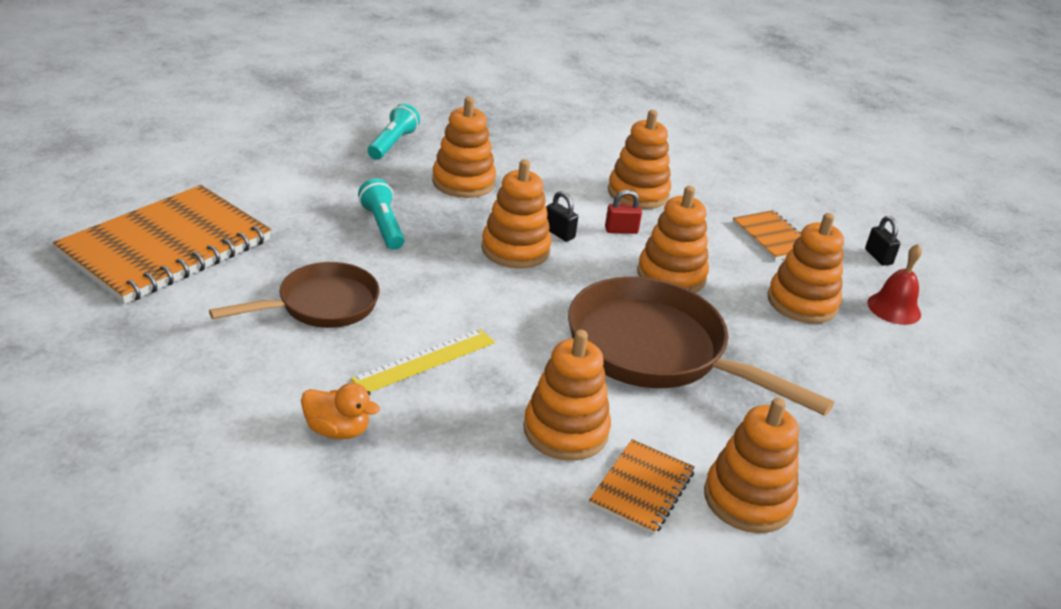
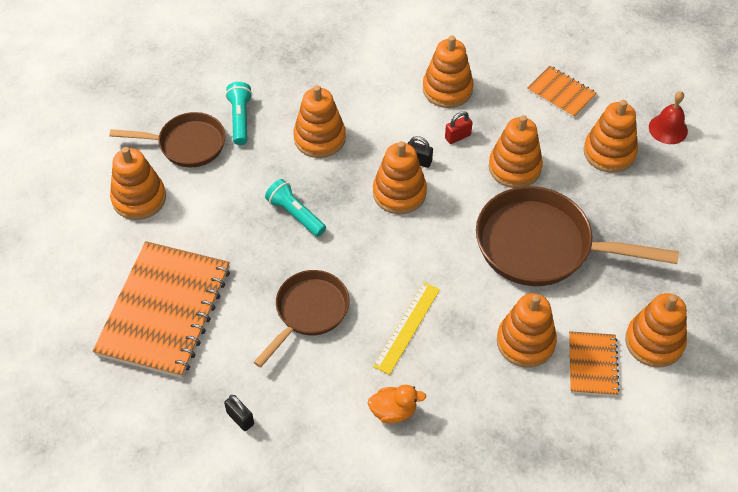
camera: 20 degrees left, 20 degrees up
black padlock [865,216,901,266] -> black padlock moved to [224,395,254,431]
none -> brown pan [110,112,226,168]
none -> orange stacking toy [110,147,166,220]

